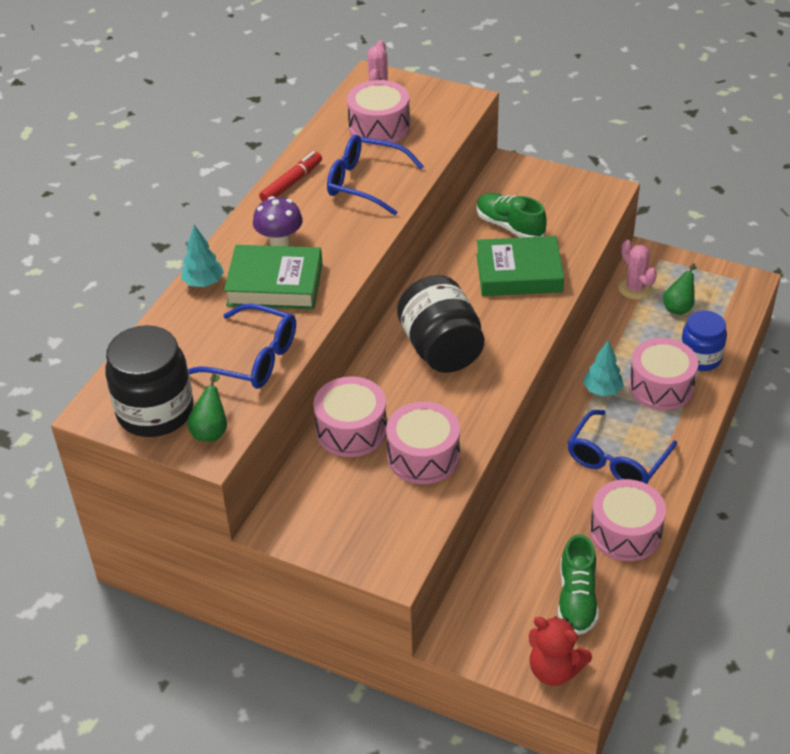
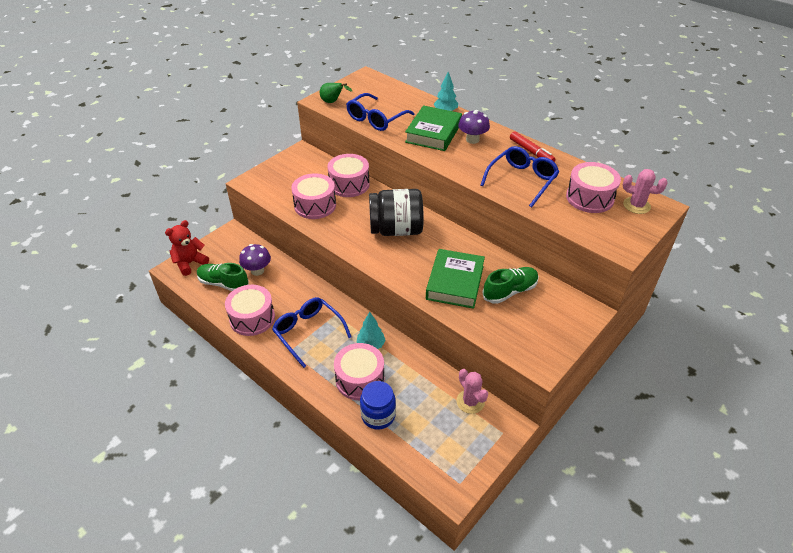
camera: 105 degrees right, 0 degrees up
black jar [105,325,193,437] -> none
pink cactus [618,240,657,300] -> pink cactus turned 75 degrees clockwise [457,369,488,414]
green pear [663,263,697,315] -> none
none -> purple mushroom [239,244,271,276]

